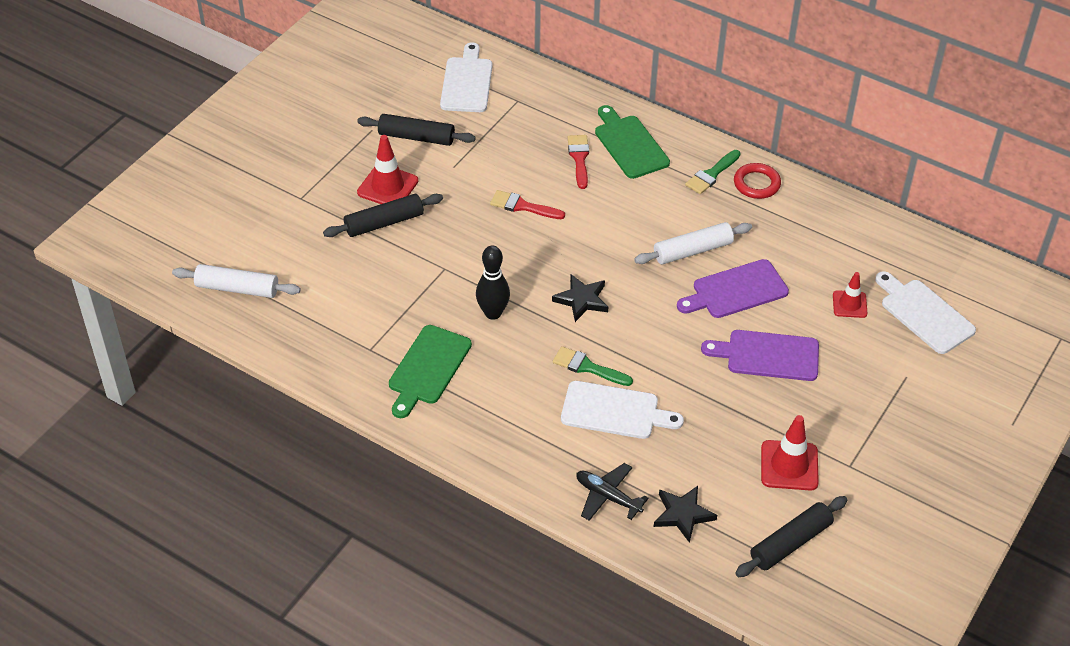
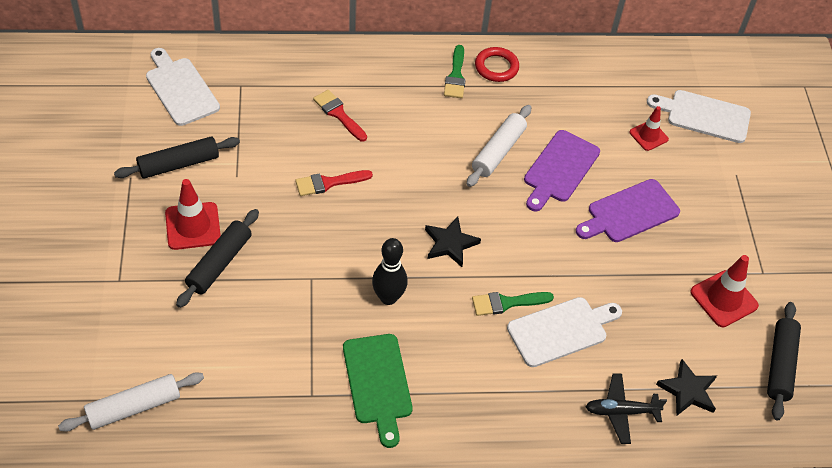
camera: 40 degrees left, 5 degrees up
green cutting board [595,105,670,179] -> none

